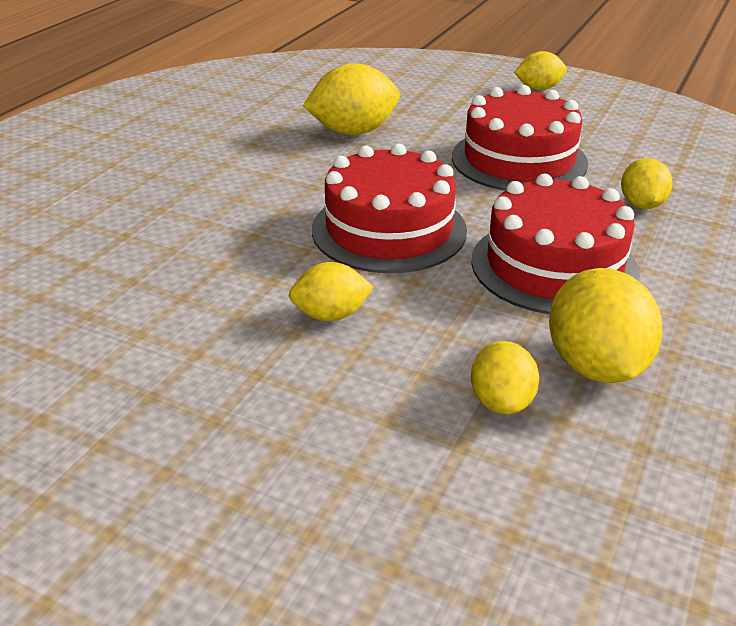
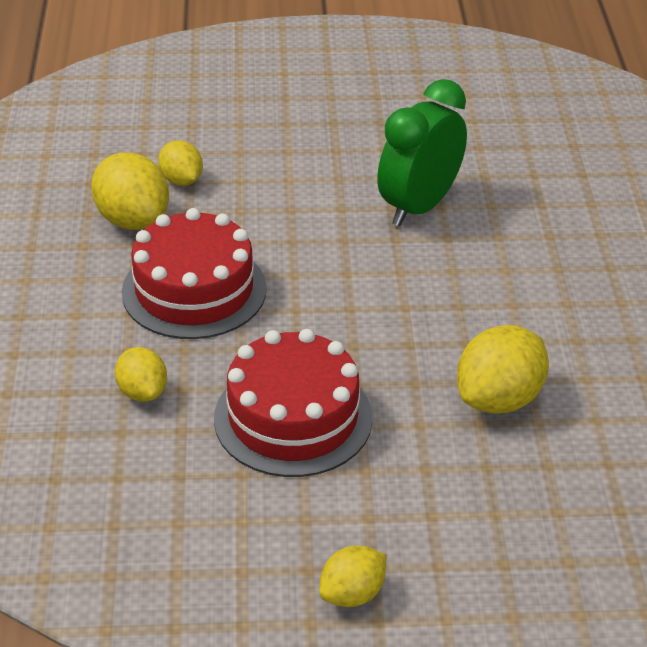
camera: 150 degrees right, 5 degrees up
yellow lemon [289,262,374,321] -> none
red cake [312,144,467,273] -> none
none -> green clock [377,79,467,226]

